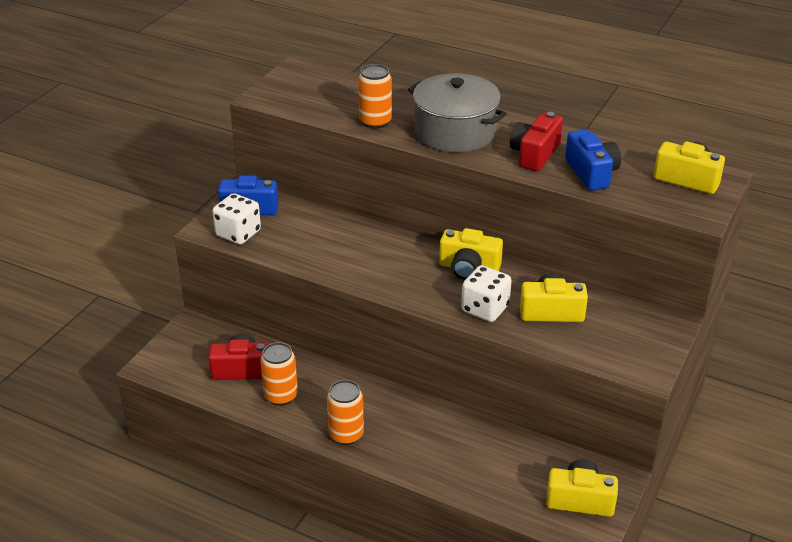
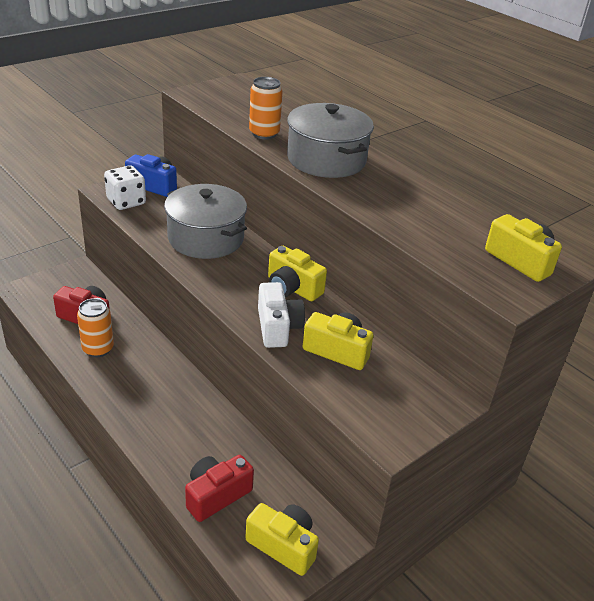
camera: 20 degrees right, 0 degrees up
orange can [327,380,364,445] -> none
white dice [461,265,512,322] -> white camera [258,282,305,348]
red camera [510,112,563,171] -> red camera moved to [185,455,254,522]
blue camera [565,129,621,191] -> none
none -> grey pot [164,184,247,259]

